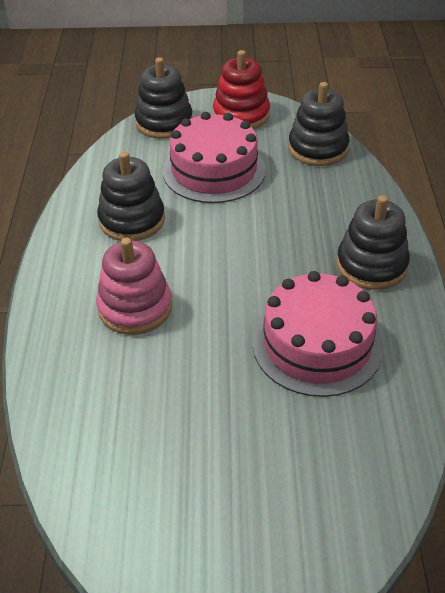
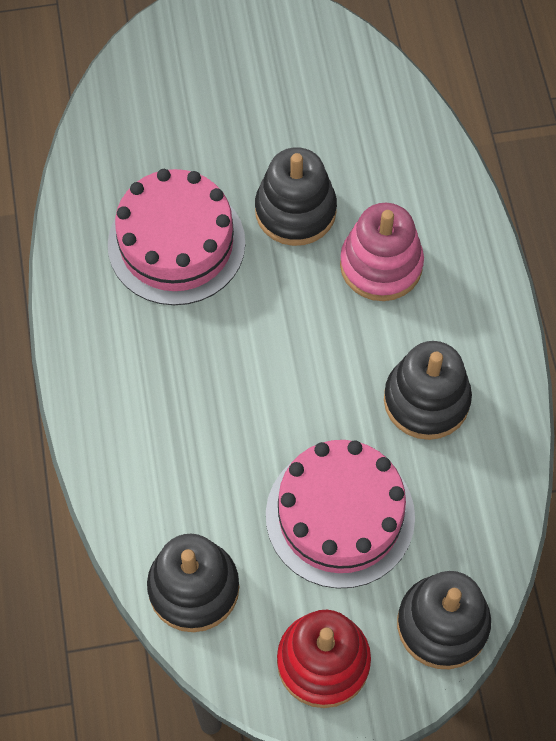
camera: 170 degrees right, 20 degrees up
black stacking toy [337,195,410,290] -> black stacking toy moved to [255,147,337,246]

